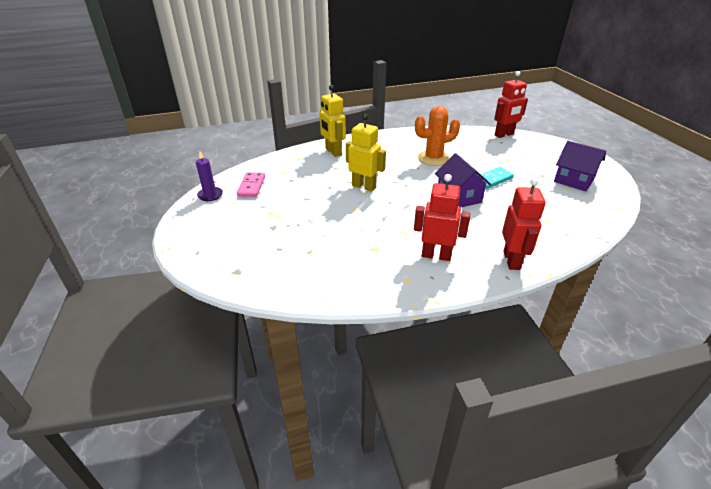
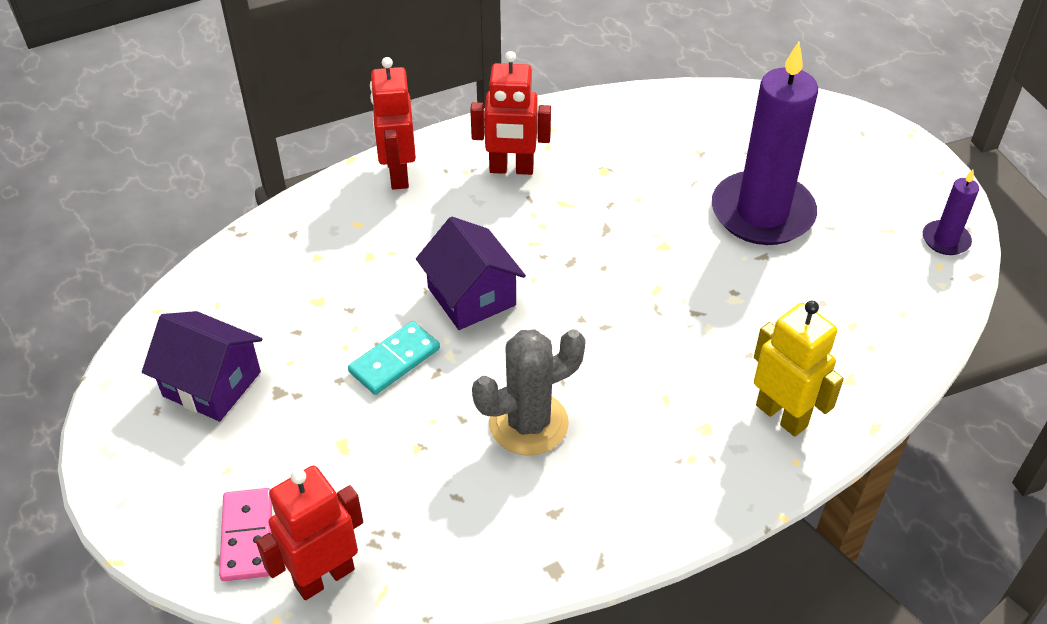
camera: 170 degrees right, 10 degrees up
pink domino [237,172,265,197] -> pink domino moved to [219,488,272,581]
yellow robot [346,114,386,192] -> none
orange cactus [415,106,460,166] -> grey cactus [472,329,586,456]
none -> purple candle [712,42,818,245]

